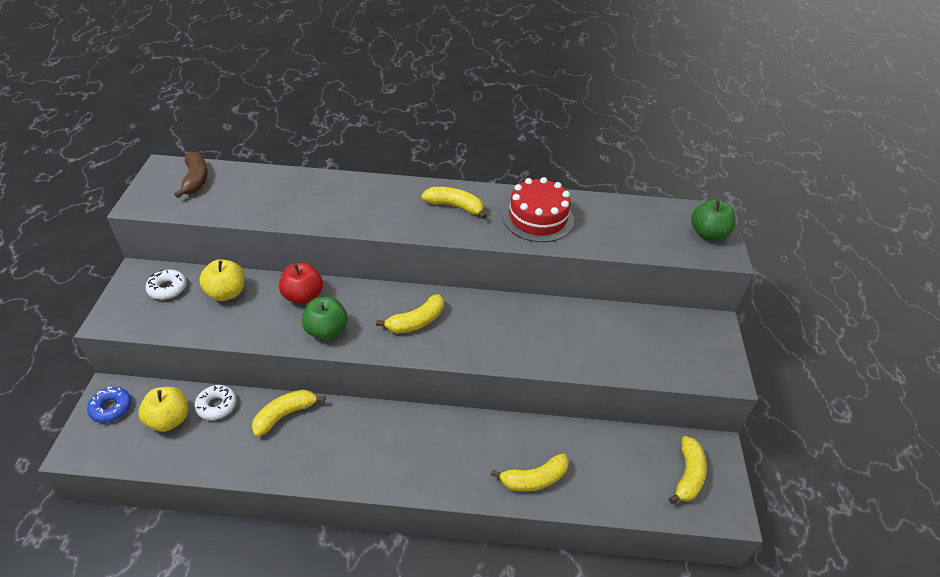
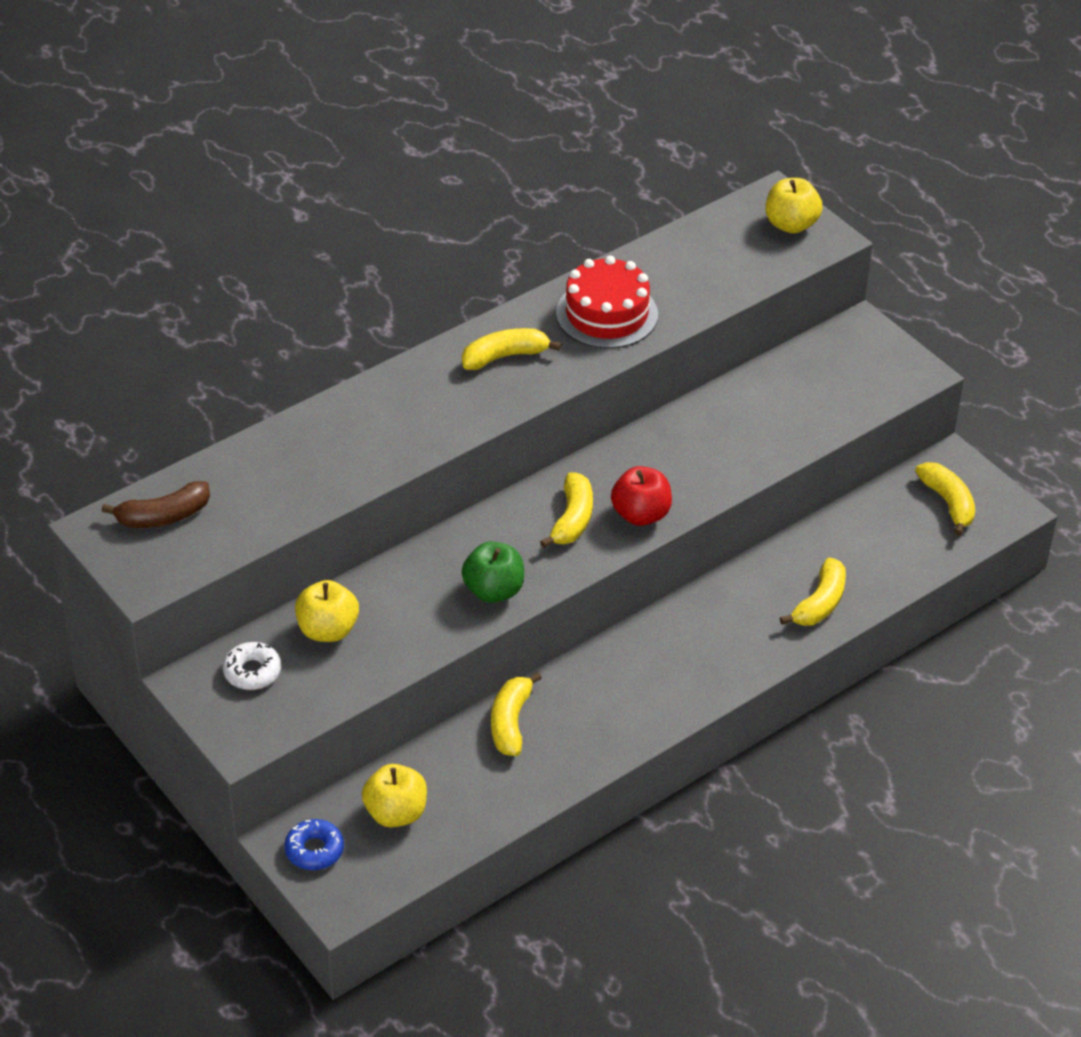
camera: 40 degrees left, 0 degrees up
brown banana [174,151,208,198] -> brown banana turned 120 degrees clockwise [102,481,210,528]
white donut [194,385,236,420] -> none
red apple [279,263,323,304] -> red apple moved to [611,466,672,526]
green apple [691,199,736,241] -> yellow apple [765,178,822,233]

